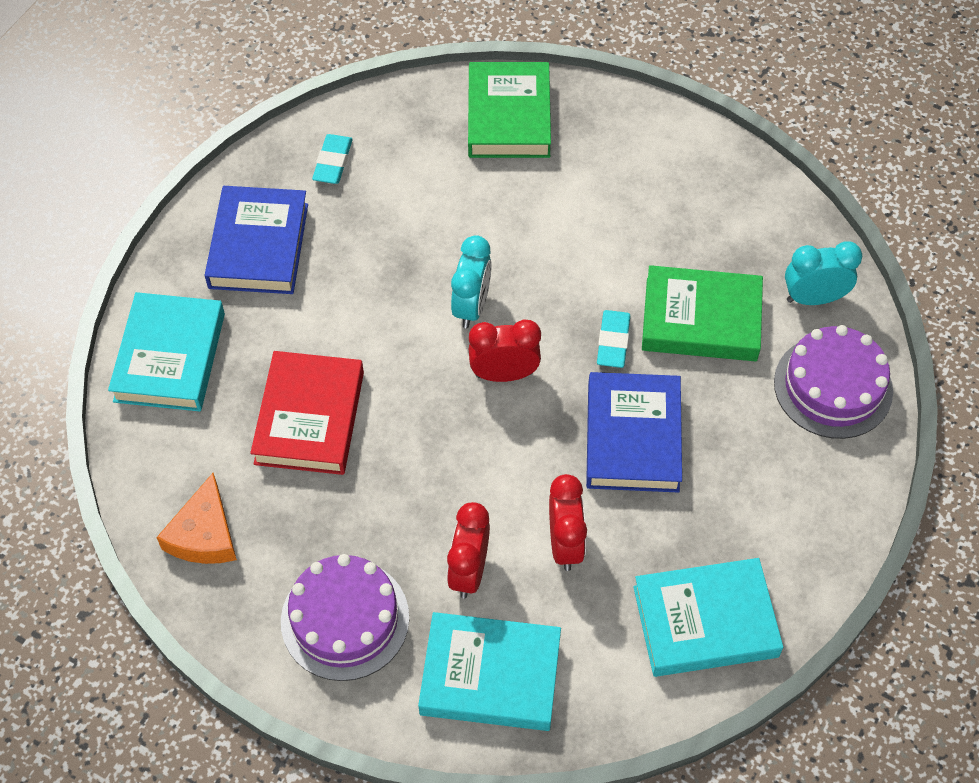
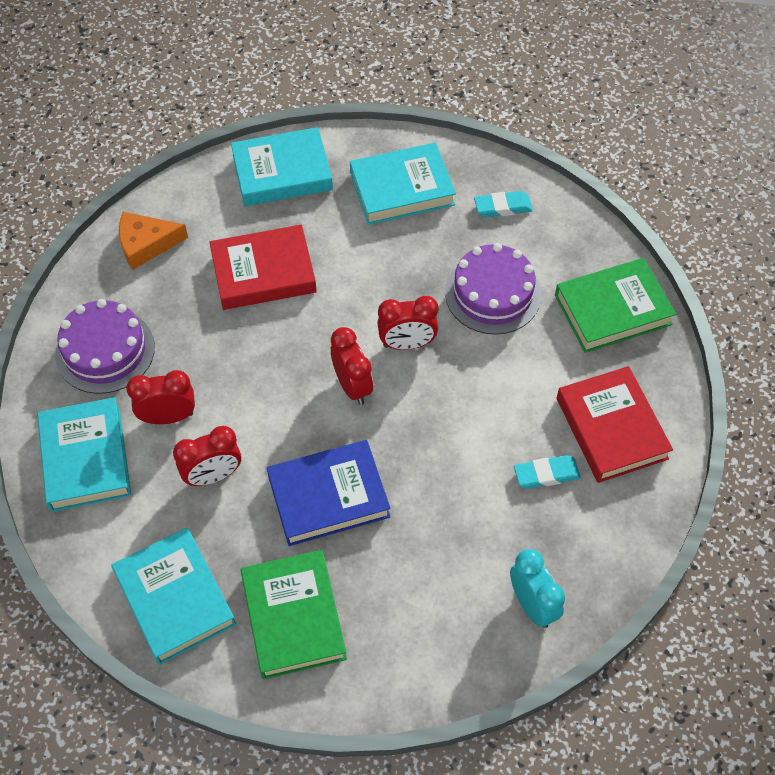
camera: 70 degrees right, 0 degrees up
blue book [205,186,308,294] -> turquoise book [350,142,456,225]
turquoise clock [451,235,492,328] -> red clock [377,296,438,350]
turquoise eraser [597,310,630,368] -> turquoise eraser moved to [514,455,581,489]
green book [642,265,763,361] -> green book moved to [241,550,347,679]
purple cake [774,325,893,439] -> purple cake moved to [445,243,541,335]
none -> red book [557,366,673,483]

